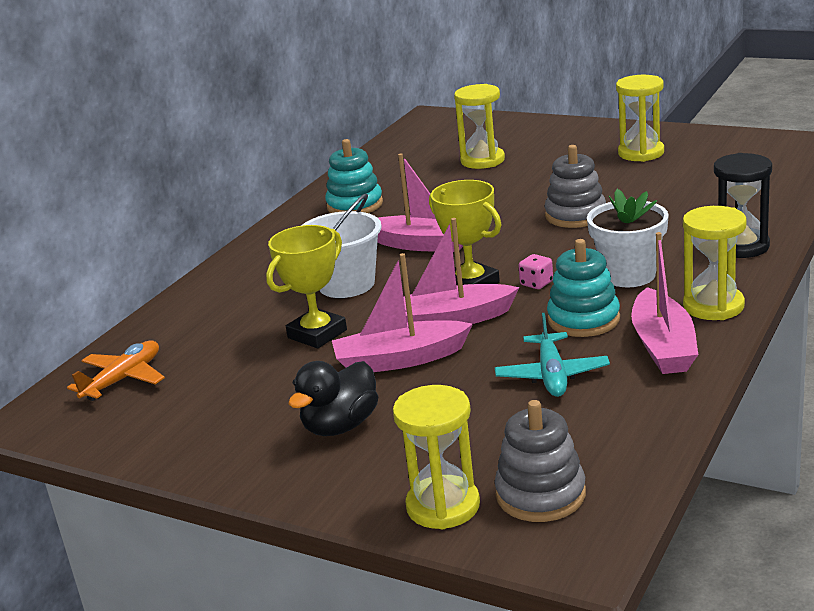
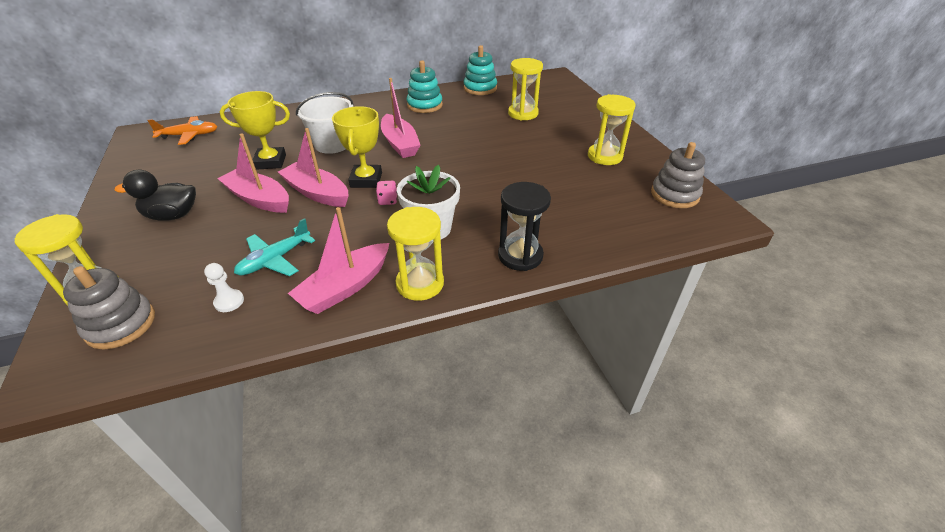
camera: 40 degrees right, 15 degrees up
grey stacking toy [545,145,606,228] -> grey stacking toy moved to [651,142,705,208]
turquoise stacking toy [547,239,620,337] -> turquoise stacking toy moved to [464,45,497,95]
none -> white pawn [204,263,244,312]

